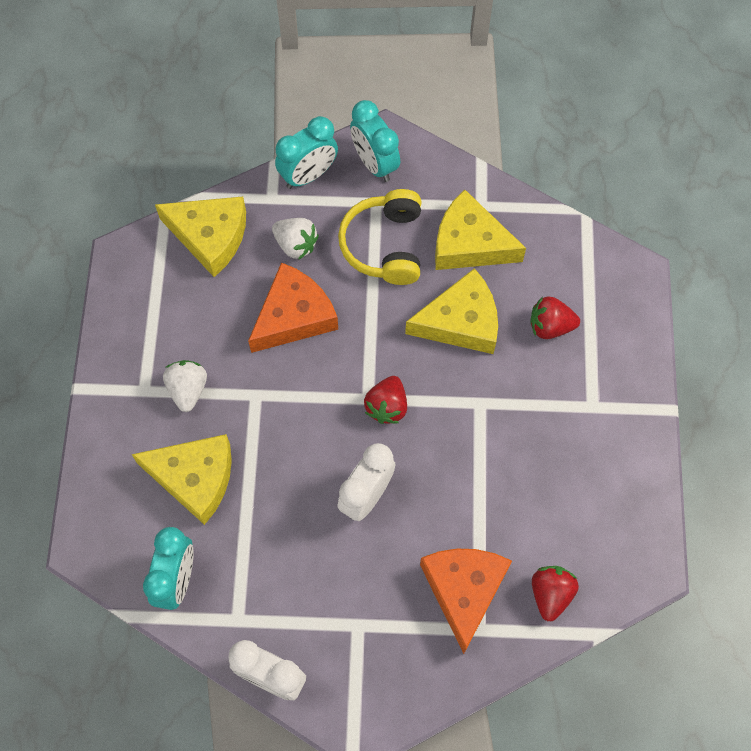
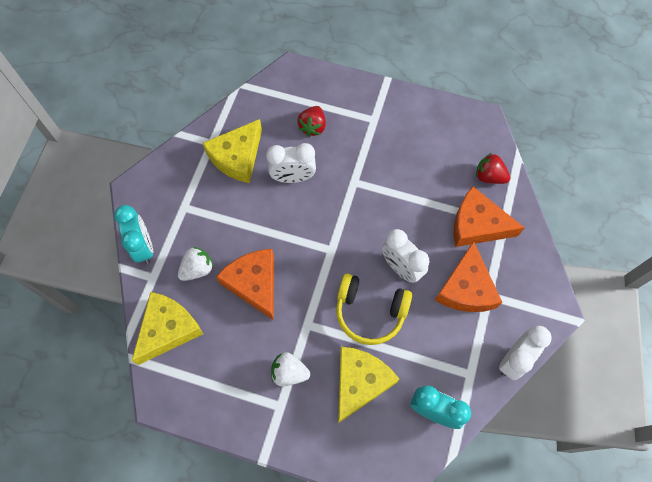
camera: 75 degrees left, 0 degrees up
yellow headphones [338,189,421,285] -> yellow headphones moved to [336,274,412,345]
turquoise clock [350,100,400,182] -> none
red strawberry [364,376,407,424] -> none
yellow cheese [405,268,498,354] -> white clock [266,143,316,183]
none -> orange cheese [435,241,502,312]

